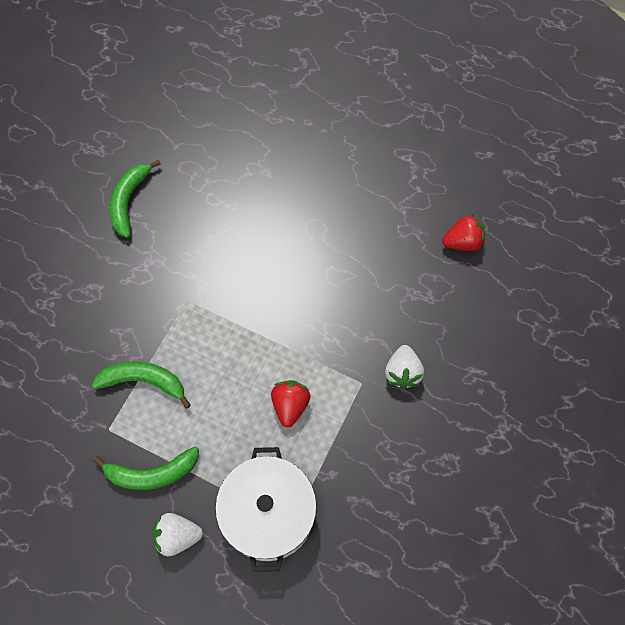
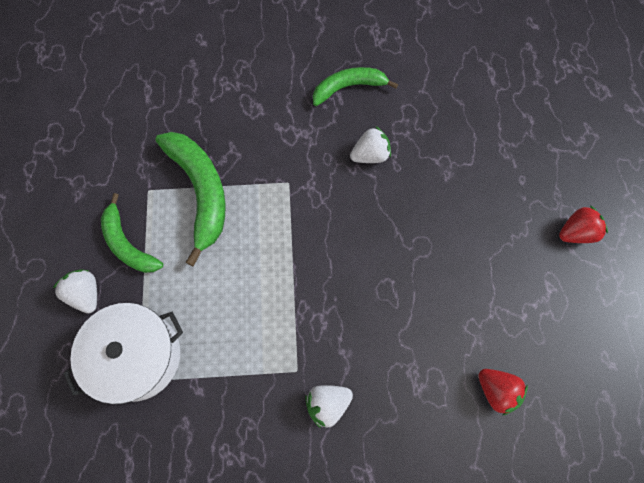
camera: 60 degrees right, 5 degrees up
green banana [92,362,191,409] -> green banana [155,132,226,266], size x1.55
red strawberry [271,380,310,427] -> red strawberry moved to [559,205,608,243]
none -> white strawberry [350,126,391,163]

